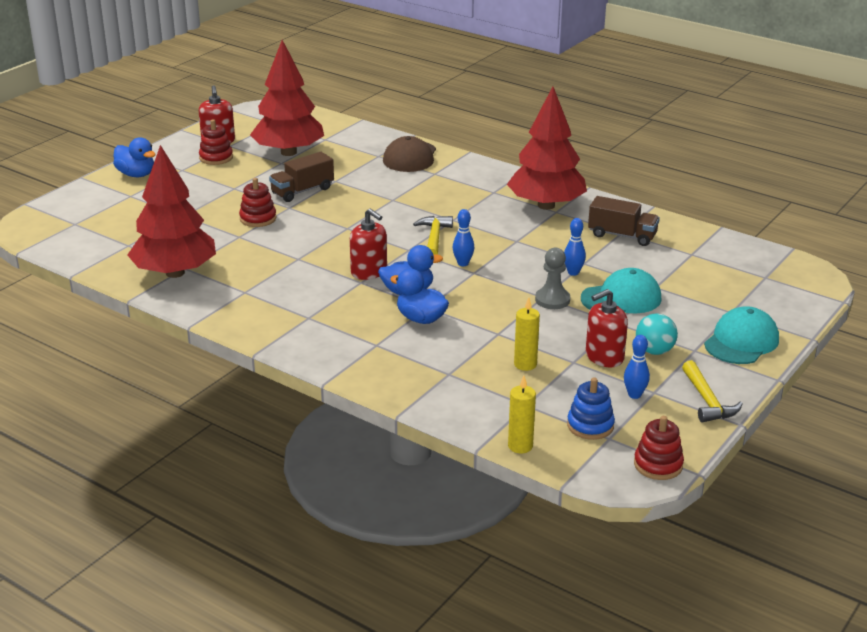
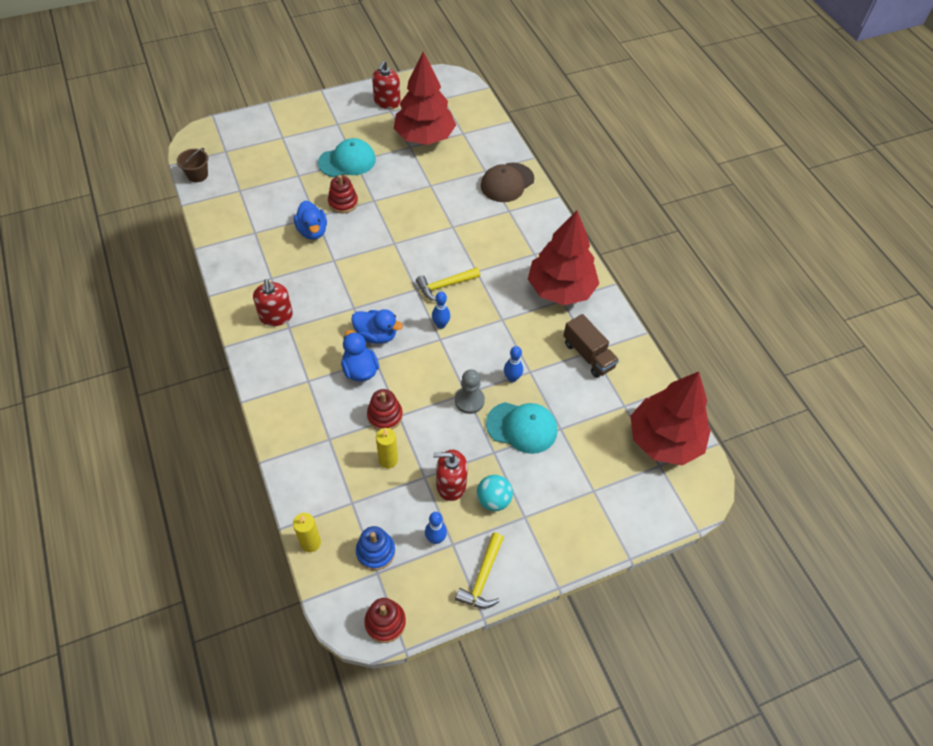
camera: 30 degrees right, 25 degrees up
blue duck [113,137,156,177] -> blue duck moved to [294,201,327,240]
red tree [127,145,216,278] -> red tree moved to [631,372,711,466]
red stacking toy [199,119,233,165] -> red stacking toy moved to [367,389,403,430]
brown truck [269,152,334,202] -> none
red soap dispenser [350,208,387,280] -> red soap dispenser moved to [253,279,293,326]
yellow hammer [413,216,453,255] -> yellow hammer turned 150 degrees counterclockwise [416,267,480,301]
turquoise cap [704,306,779,364] -> turquoise cap moved to [318,138,376,177]
none -> brown bucket [177,148,208,182]

